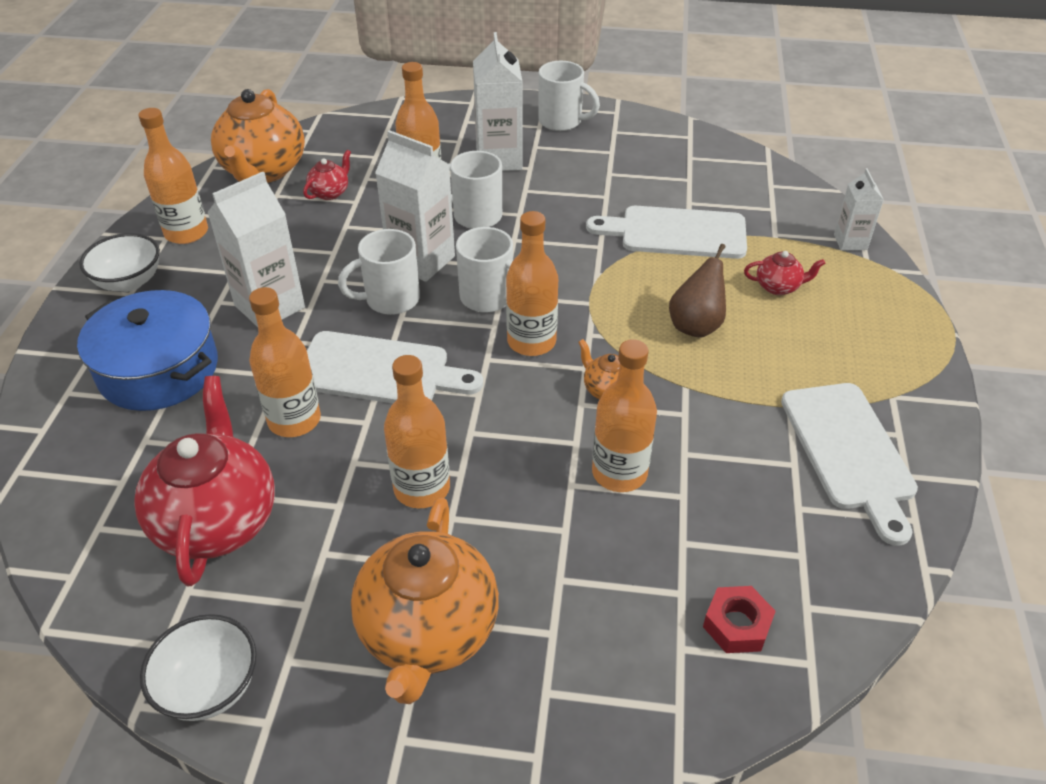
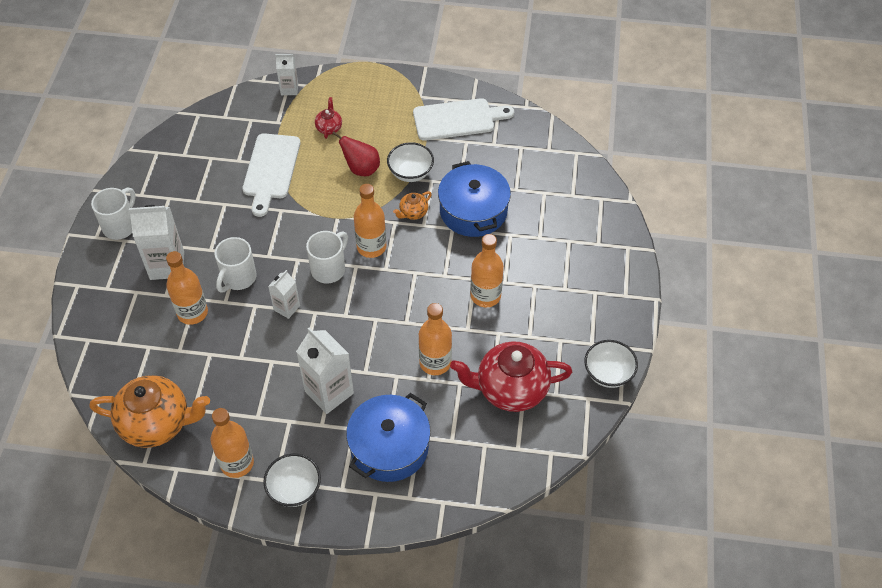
camera: 90 degrees left, 10 degrees up
red teapot [303,150,351,200] -> none
white cutting board [307,331,483,403] -> none
white mug [338,229,420,315] -> none
orange teapot [351,497,499,704] -> none
white carton [375,130,455,282] -> white carton [268,270,300,319], size x0.57
orange bottle [592,339,657,492] -> blue pot [438,161,511,237]
brown pear [669,244,726,338] -> red pear [332,131,380,176]
red nut [703,586,776,653] -> none
none -> white bowl [387,142,434,182]

